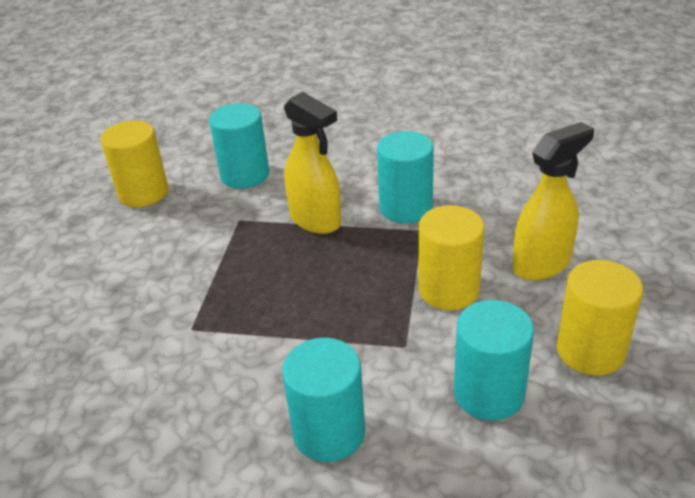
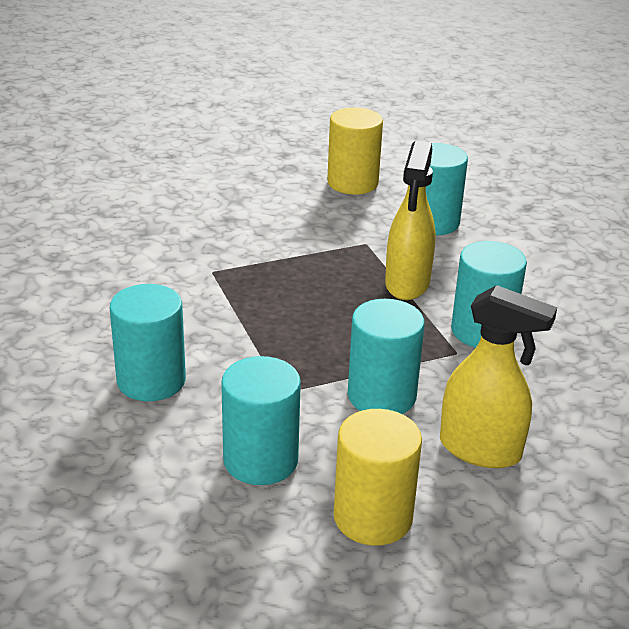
camera: 55 degrees right, 5 degrees down
yellow cylinder [418,205,484,310] -> turquoise cylinder [348,299,425,414]

